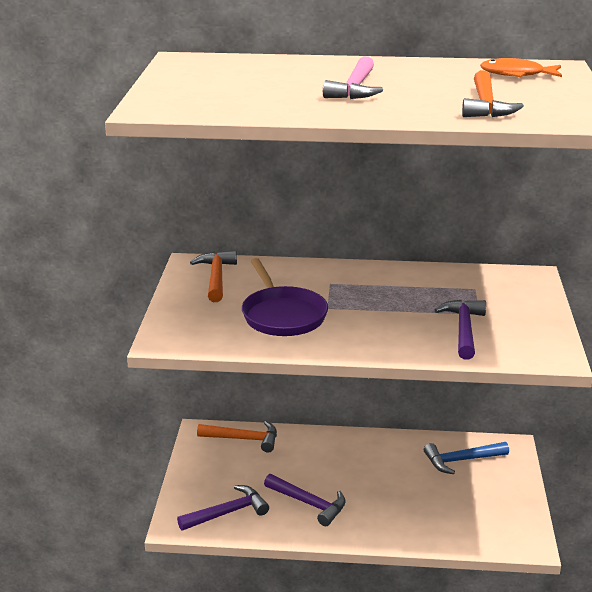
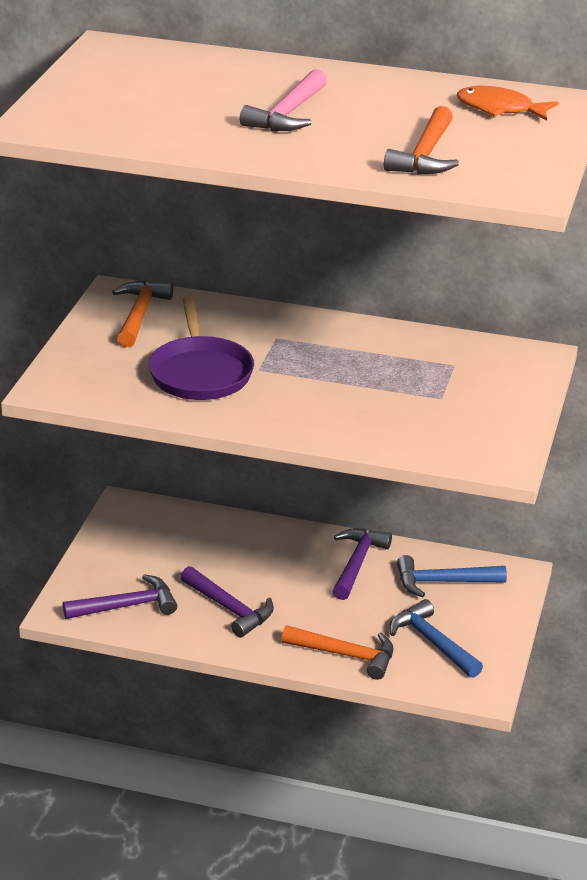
camera: 10 degrees right, 5 degrees up
orange hammer [197,421,277,453] -> orange hammer moved to [282,625,393,680]
purple hammer [435,300,486,360] -> purple hammer moved to [332,528,392,600]
none -> blue hammer [390,599,483,678]

